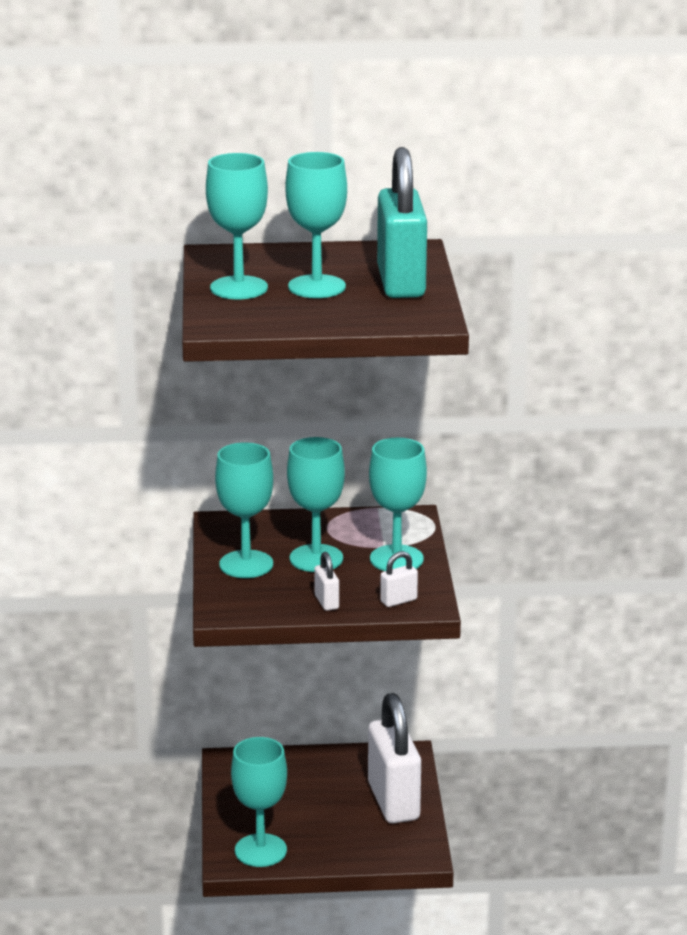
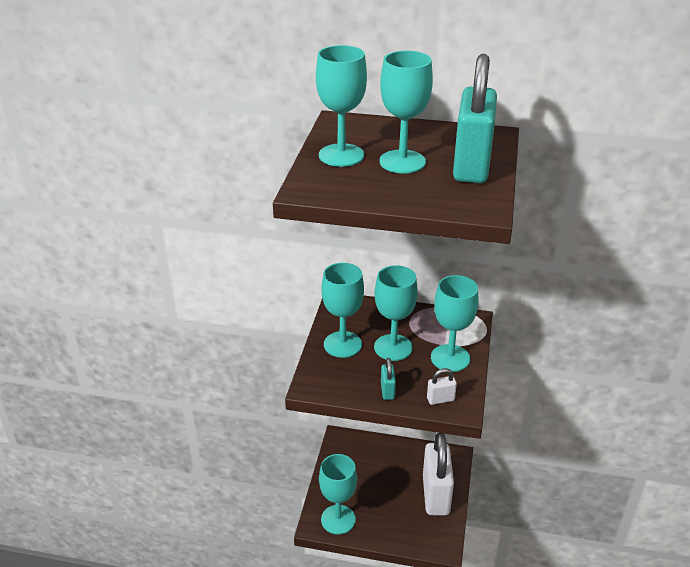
camera: 15 degrees right, 10 degrees up
white padlock [314,552,339,611] -> turquoise padlock [381,358,396,400]

